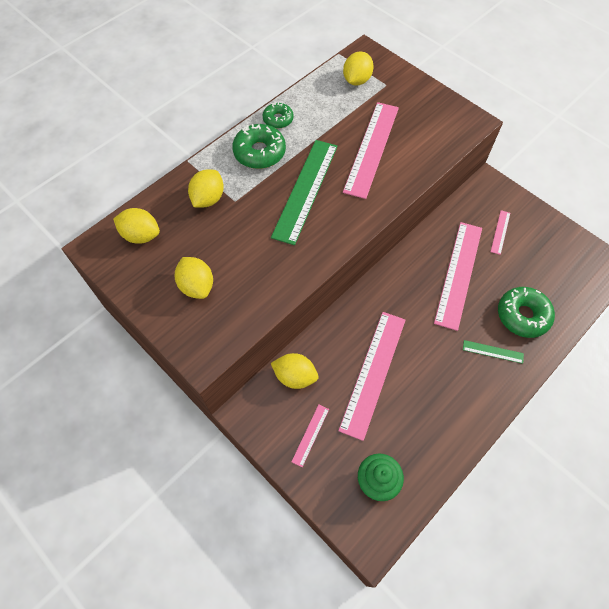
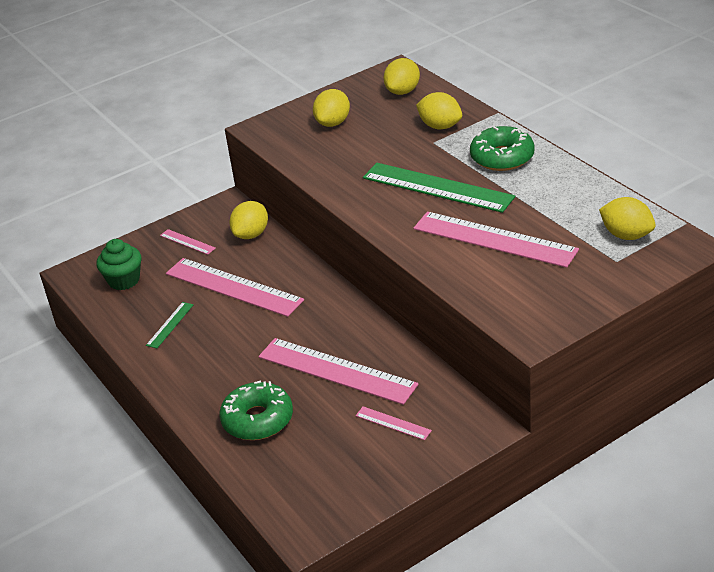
camera: 105 degrees right, 25 degrees down
yellow lemon [175,257,213,299] -> yellow lemon turned 45 degrees counterclockwise [313,89,350,127]
green donut [263,102,294,128] -> none
green ruler [463,340,524,364] -> green ruler moved to [146,302,193,349]

